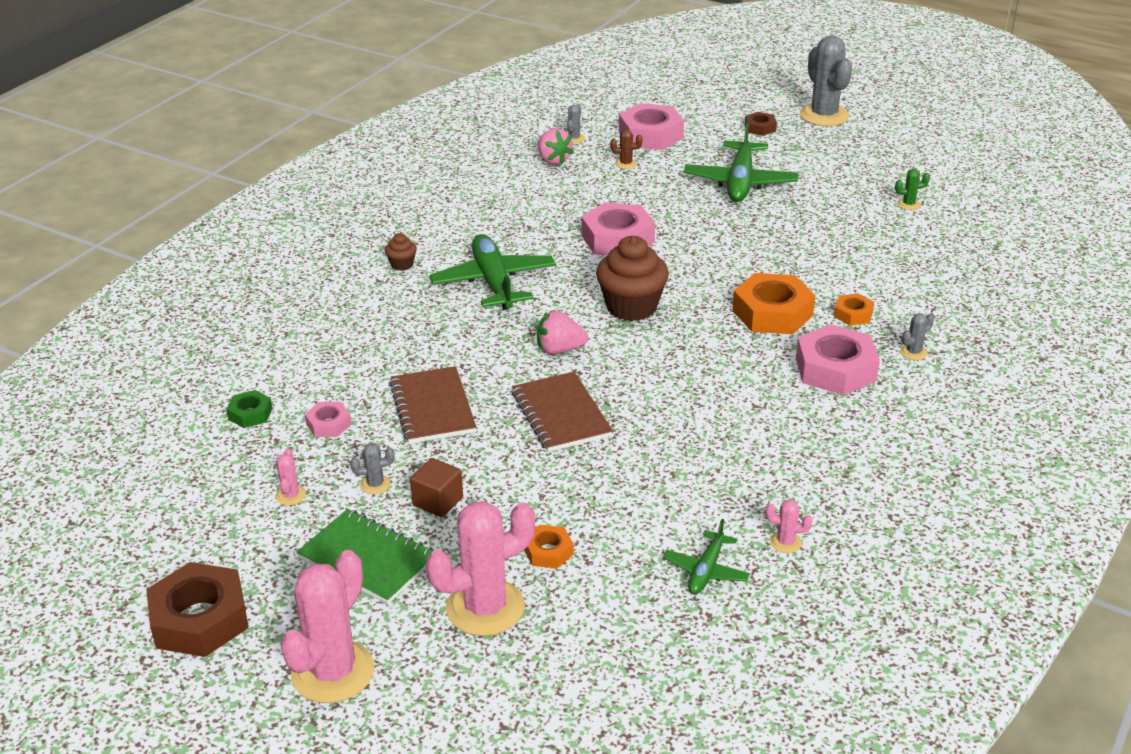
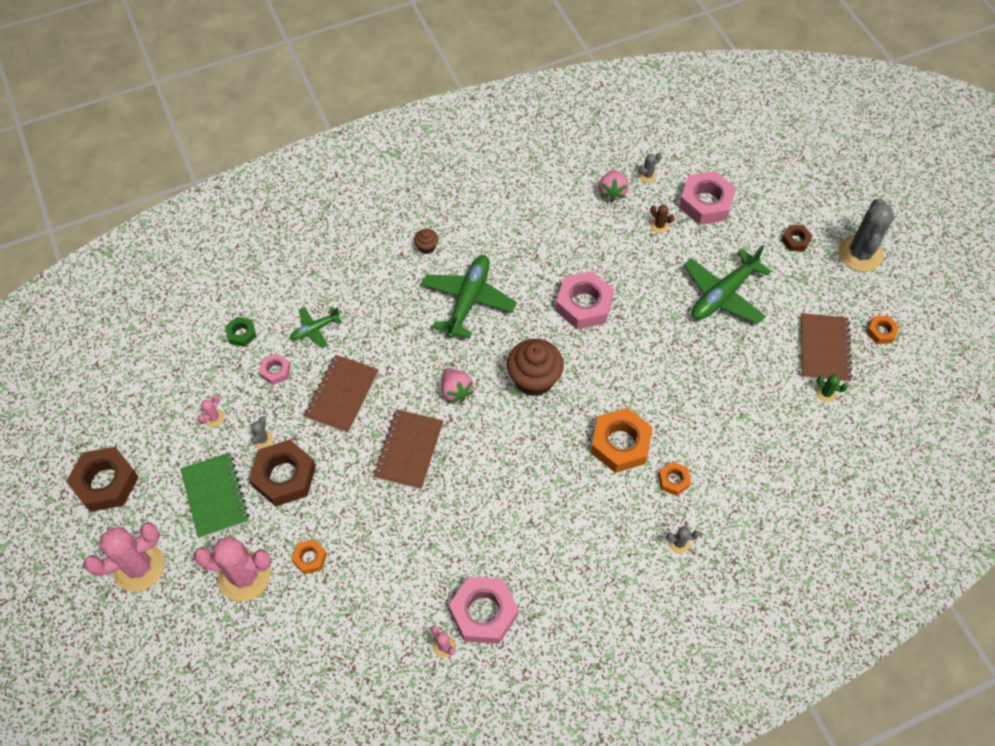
camera: 35 degrees right, 25 degrees up
grey cactus [350,443,395,494] -> grey cactus turned 75 degrees clockwise [251,417,273,449]
brown cube [410,458,463,517] -> brown nut [249,439,316,506]
pink strawberry [537,311,588,355] -> pink strawberry turned 150 degrees counterclockwise [441,368,474,403]
green plane [663,519,750,594] -> green plane moved to [290,307,342,349]
pink nut [796,324,880,395] -> pink nut moved to [449,577,519,644]
none -> brown notebook [801,313,853,382]
none -> orange nut [866,316,899,344]

